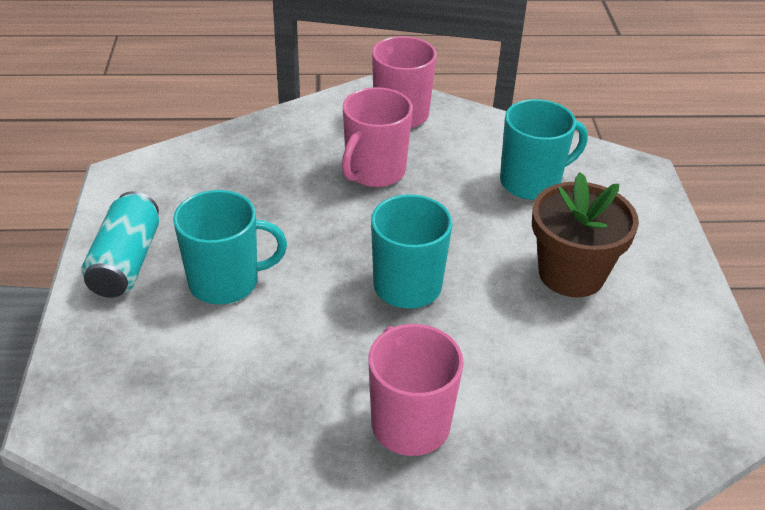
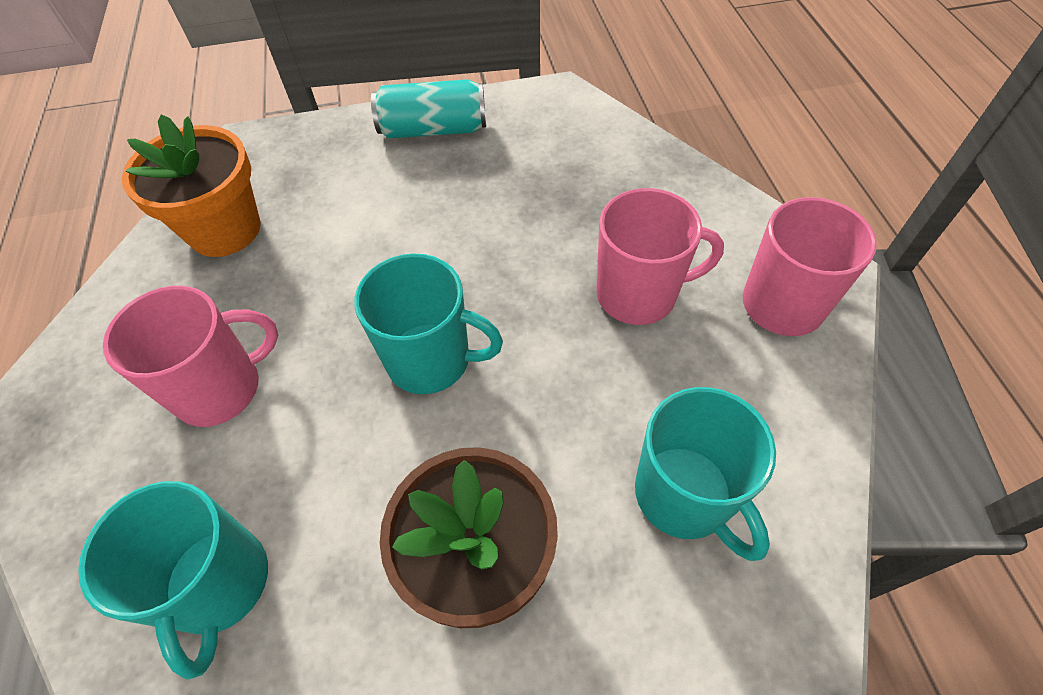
camera: 85 degrees right, 15 degrees up
turquoise mug [173,190,287,304] -> turquoise mug moved to [78,481,268,680]
pink mug [342,87,413,187] -> pink mug turned 150 degrees clockwise [596,188,724,325]
none -> orange flower pot [122,114,260,257]

